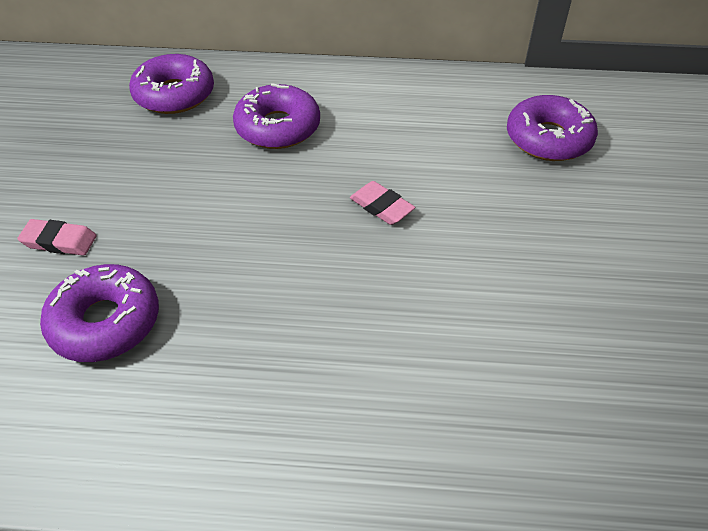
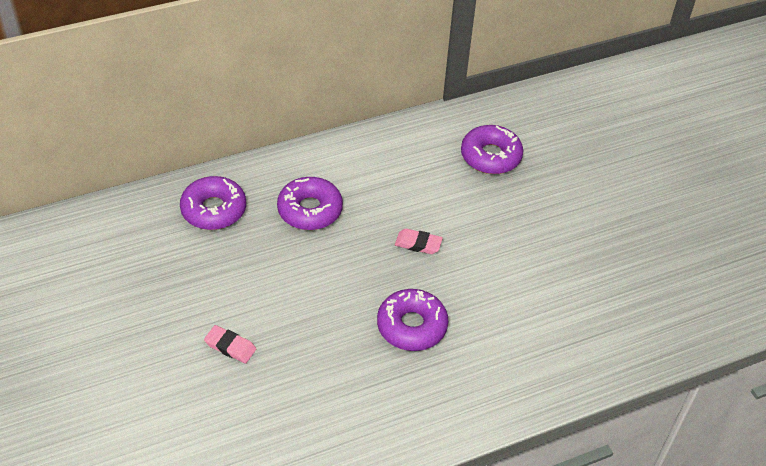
camera: 30 degrees left, 0 degrees up
pink eraser [17,219,97,256] -> pink eraser turned 45 degrees clockwise [204,325,256,364]
purple donut [40,264,159,362] -> purple donut moved to [377,289,448,351]

